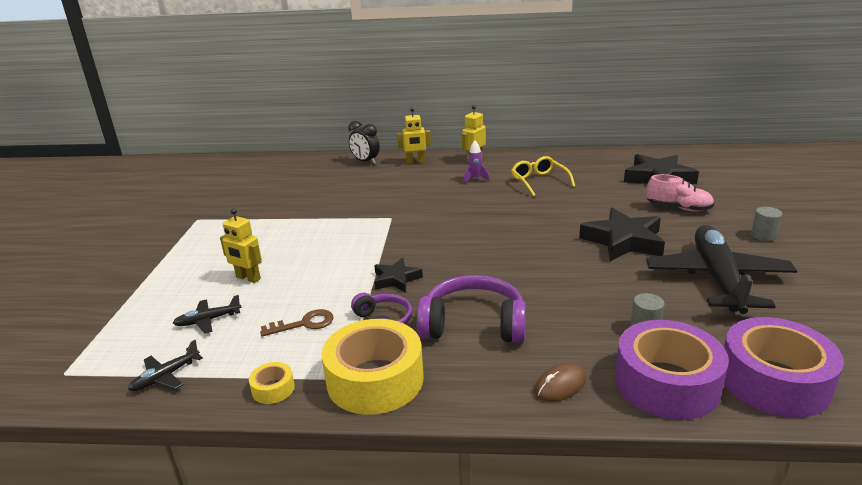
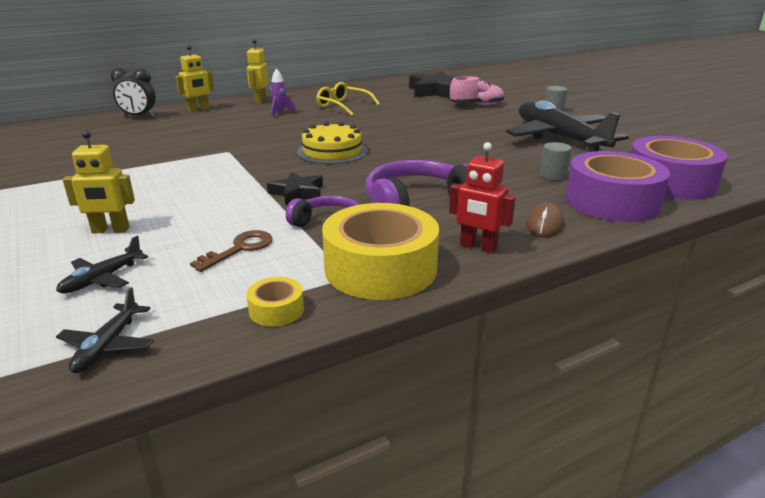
camera: 35 degrees left, 0 degrees up
black star [579,207,665,261] -> none
none -> yellow cake [297,122,368,164]
none -> red robot [449,142,516,253]

